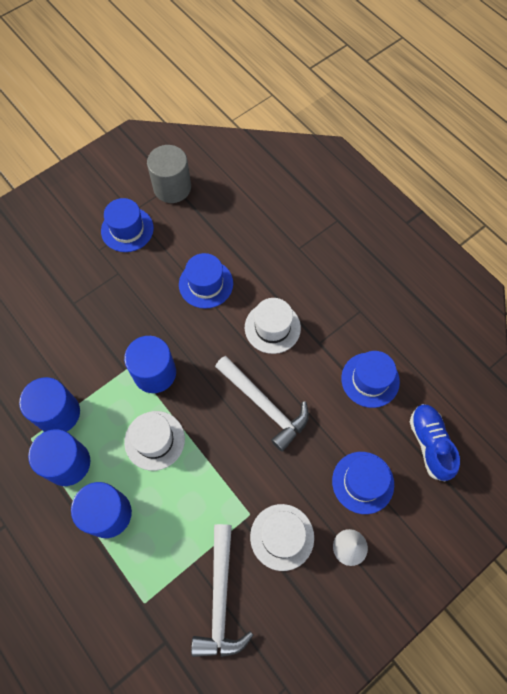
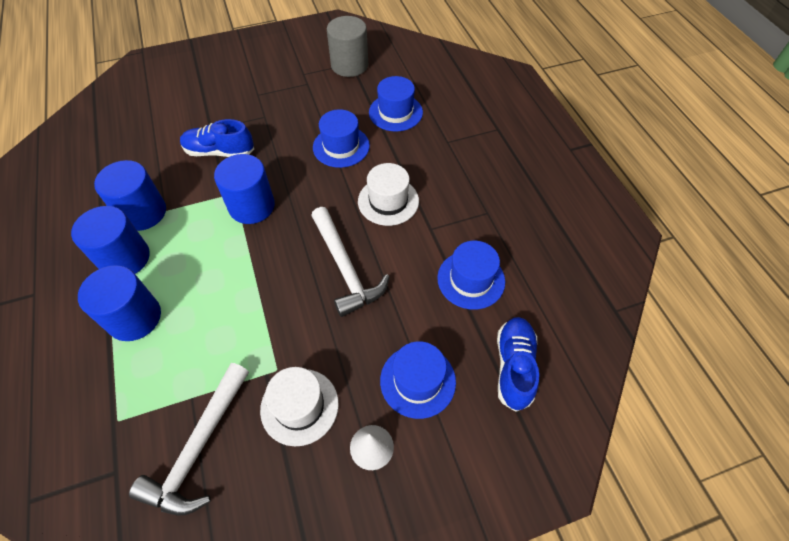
camera: 20 degrees right, 10 degrees down
blue hat [101,198,154,252] -> blue hat moved to [369,76,423,132]
white hat [124,411,185,471] -> none
none -> blue shoe [180,119,254,157]

